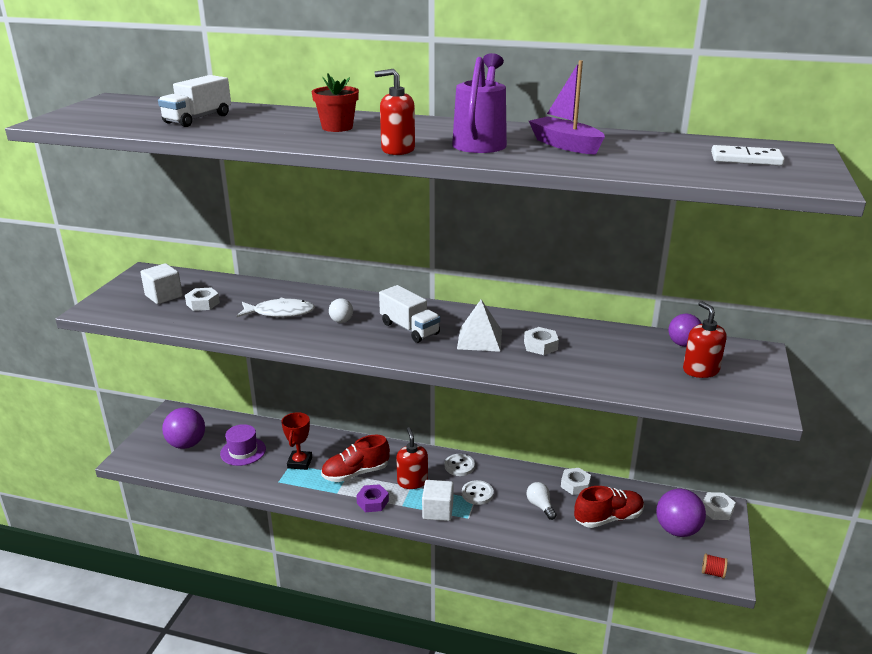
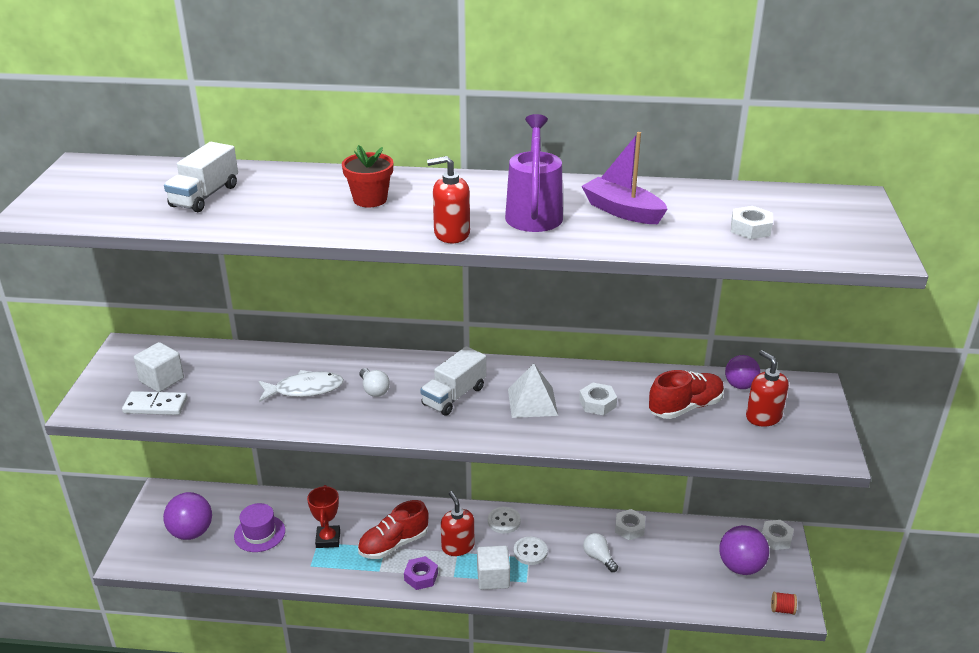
camera: 10 degrees left, 5 degrees up
white nut [185,287,220,311] -> white nut moved to [731,206,773,240]
white truck [379,285,440,343] -> white truck turned 90 degrees clockwise [420,346,486,416]
red shoe [574,486,644,528] -> red shoe moved to [649,370,724,419]
white domino [711,145,785,166] -> white domino moved to [122,391,188,415]

